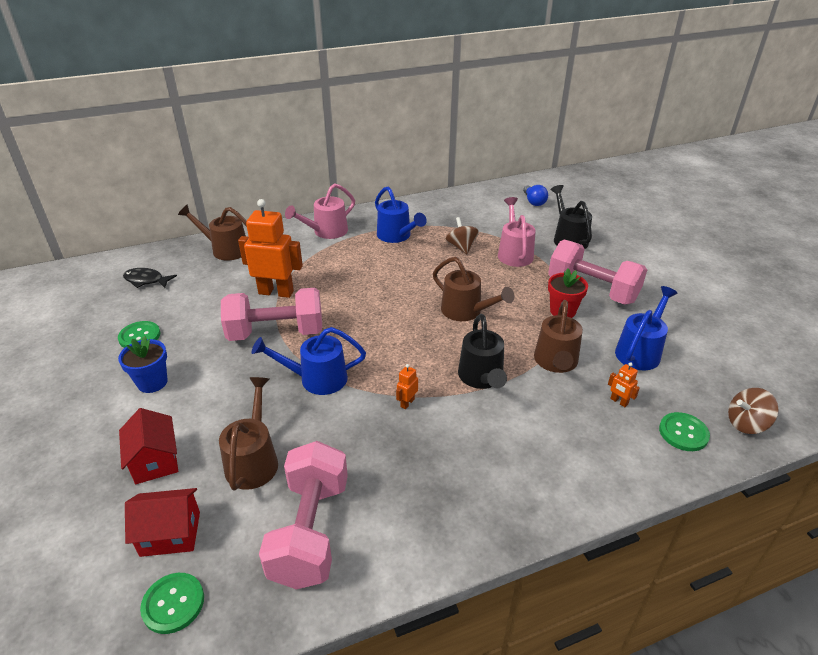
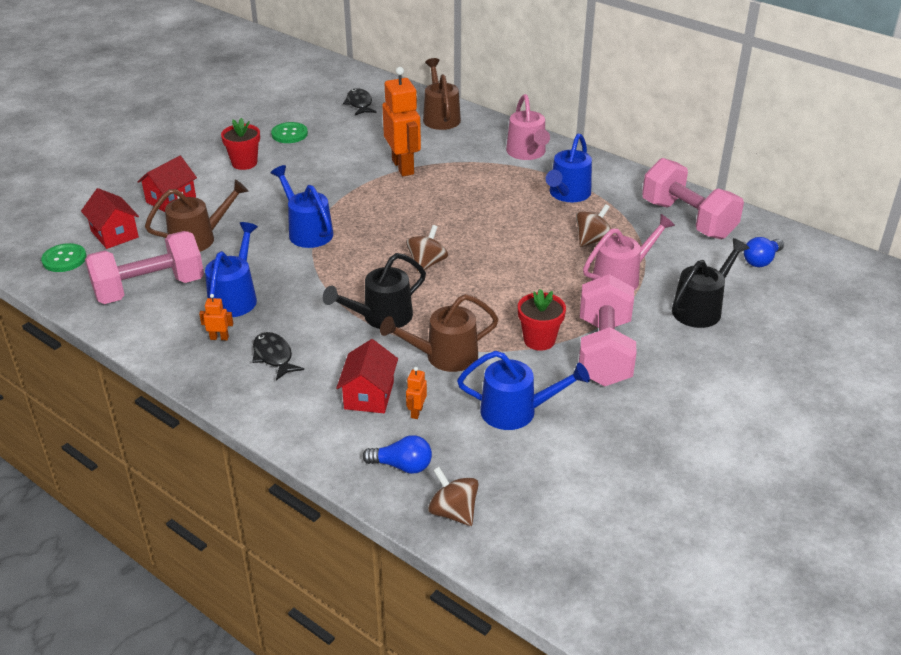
camera: 60 degrees right, 0 degrees up
blue flower pot [118,336,168,393] -> red flower pot [221,118,260,170]
pink dumbbell [221,288,322,341] -> pink dumbbell moved to [642,158,744,239]
pink watering can [285,183,355,239] -> pink watering can turned 120 degrees counterclockwise [506,94,550,160]
orange robot [396,364,418,409] -> orange robot moved to [199,294,233,340]
brown watering can [433,257,514,321] -> none
green button [659,412,710,451] -> blue light bulb [362,435,432,474]
none -> blue watering can [205,222,258,317]
none -> black fish [252,332,304,380]
none -> red house [336,339,398,413]
none -> brown spinning top [406,225,448,273]

